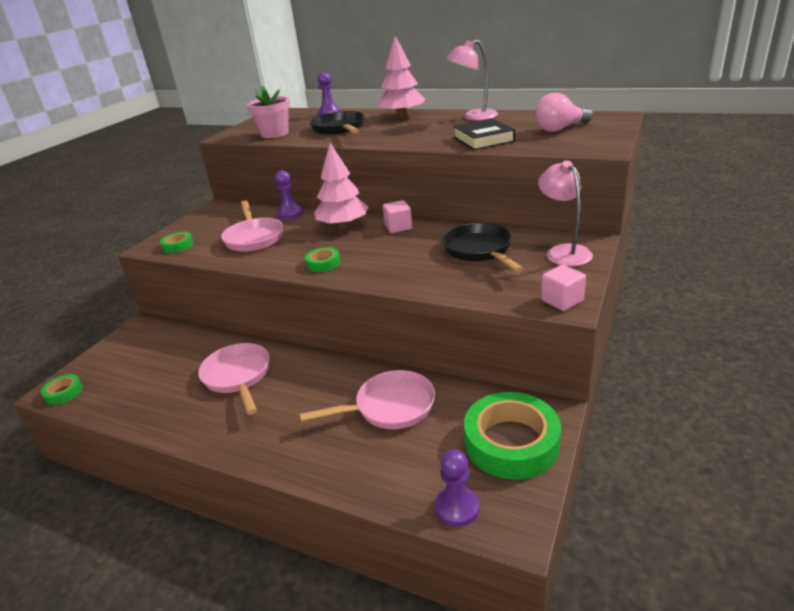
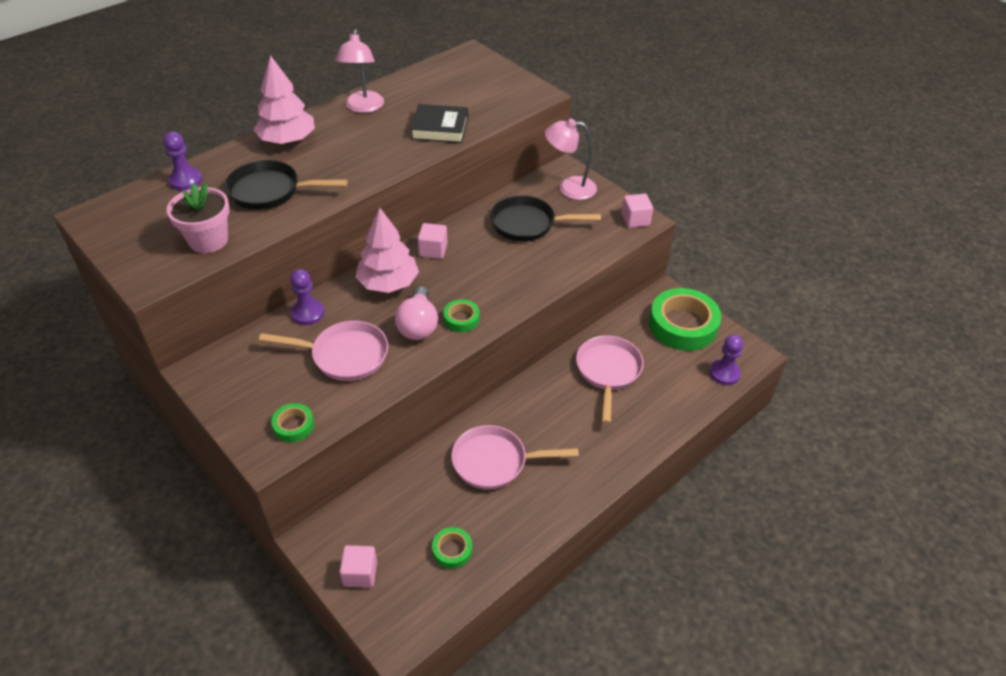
camera: 70 degrees left, 15 degrees up
green tape [41,374,83,405] -> green tape moved to [432,527,472,569]
pink light bulb [535,93,593,132] -> pink light bulb moved to [395,286,438,340]
none -> pink cube [340,545,377,588]

